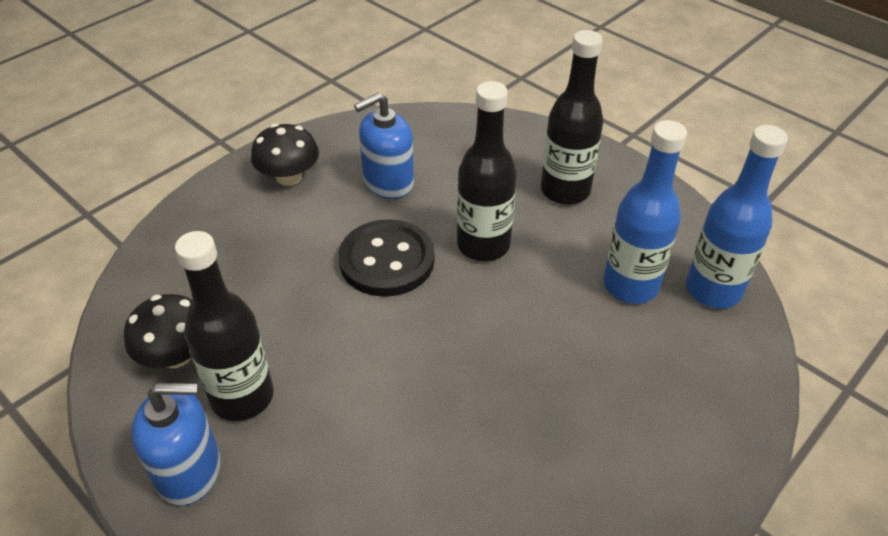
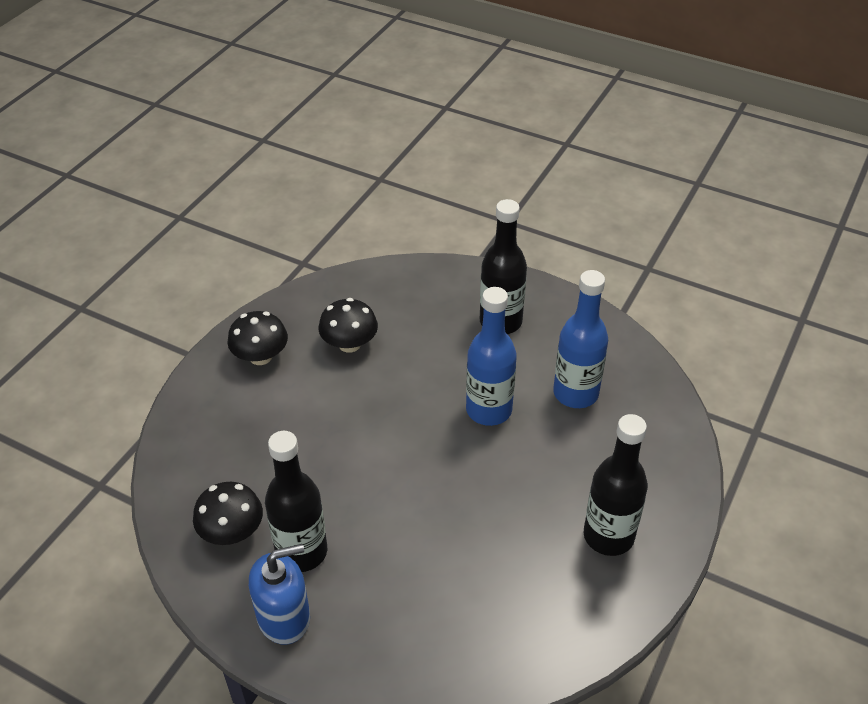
camera: 15 degrees left, 0 degrees up
black button [339,219,434,297] -> none
blue soap dispenser [354,93,414,199] -> black mushroom [318,298,378,353]
black bottle [457,81,517,261] -> black bottle moved to [584,414,648,556]
blue bottle [686,125,788,309] -> blue bottle moved to [466,287,517,426]

